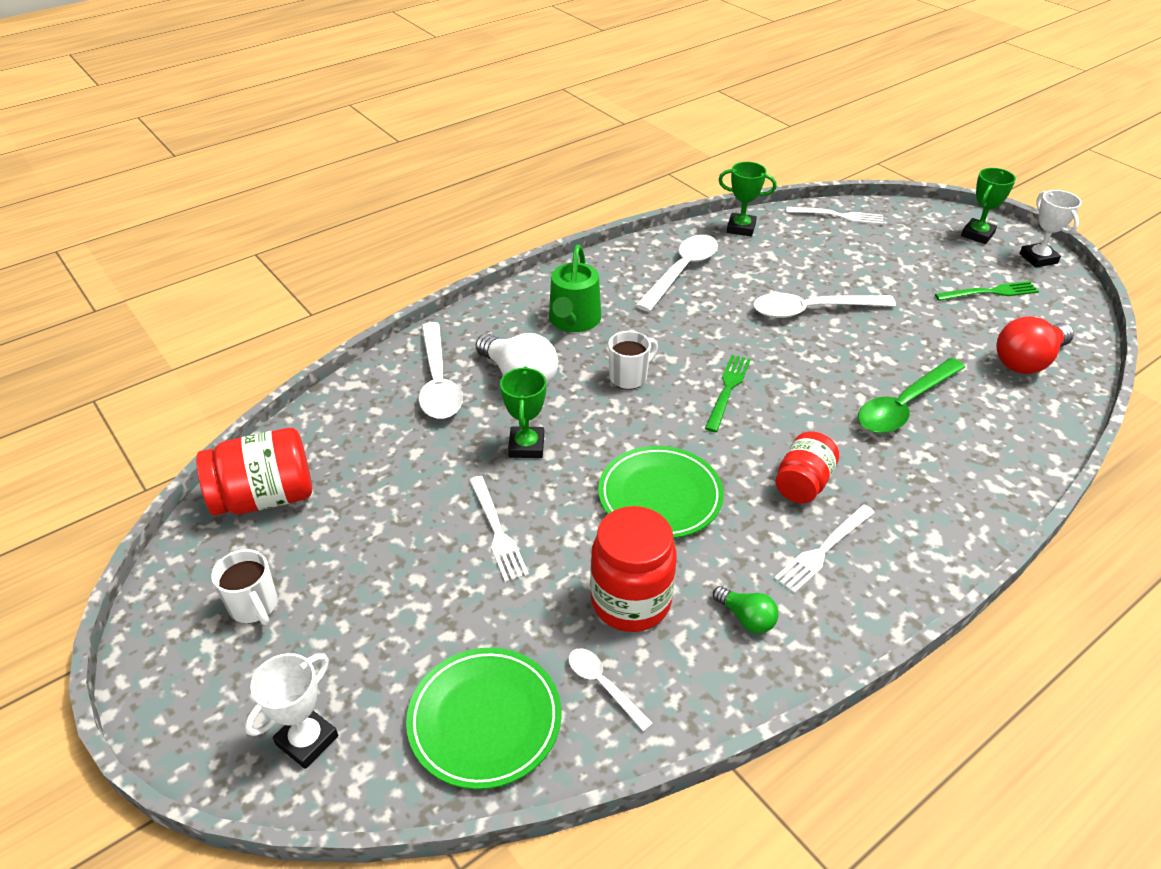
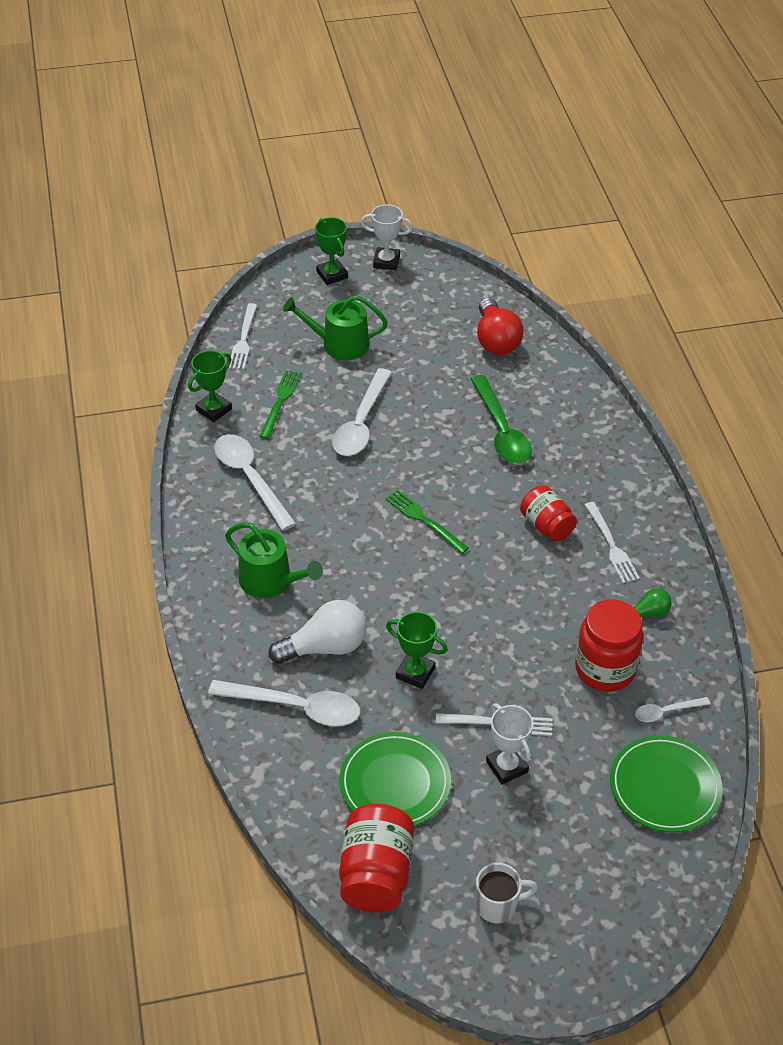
camera: 65 degrees left, 5 degrees up
white trophy [245,653,338,769] -> white trophy moved to [486,703,533,784]
green plate [598,446,724,538] -> green plate moved to [339,732,451,826]
white mug [608,331,658,390] -> none
white fork [786,207,883,225] -> white fork turned 150 degrees clockwise [228,303,257,370]
green fork [935,281,1039,301] -> green fork moved to [259,370,301,439]
none -> green watering can [283,295,388,360]

